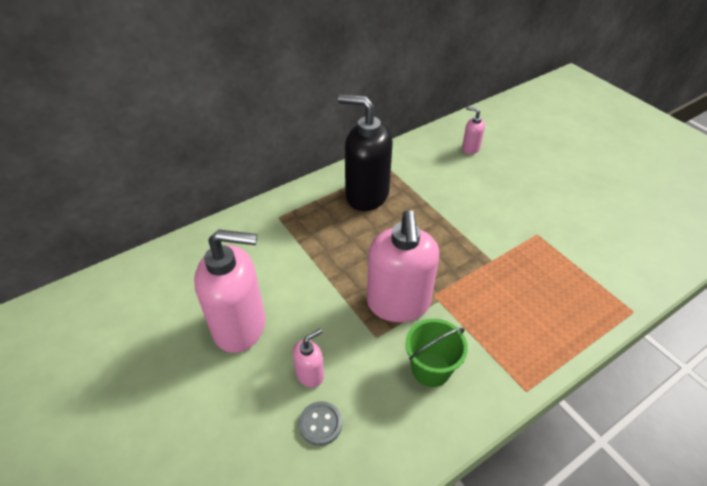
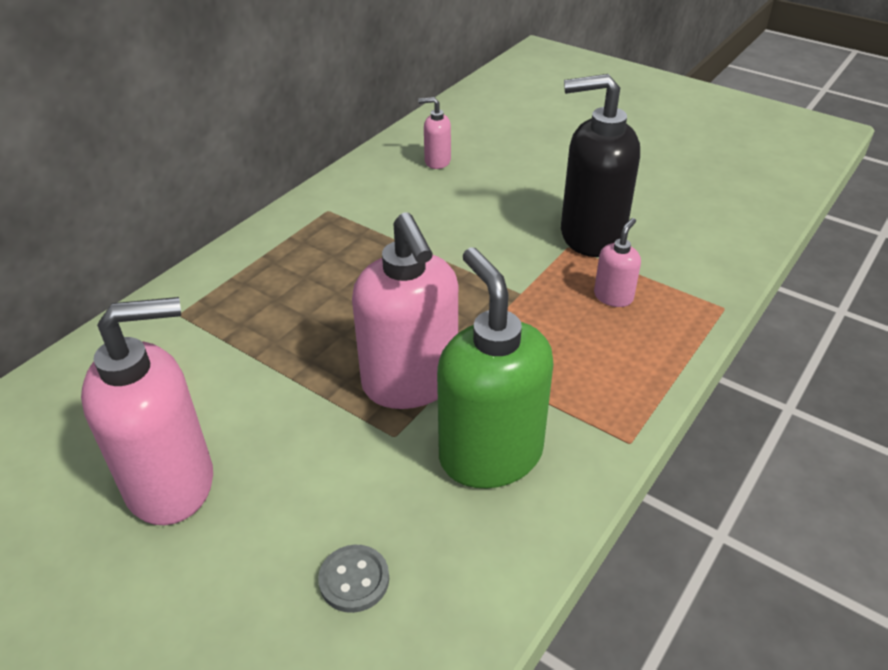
camera: 20 degrees left, 5 degrees down
pink soap dispenser [293,329,324,388] -> pink soap dispenser moved to [594,218,641,307]
black soap dispenser [338,94,393,211] -> black soap dispenser moved to [561,74,640,257]
green bucket [405,319,468,387] -> green soap dispenser [437,247,554,489]

